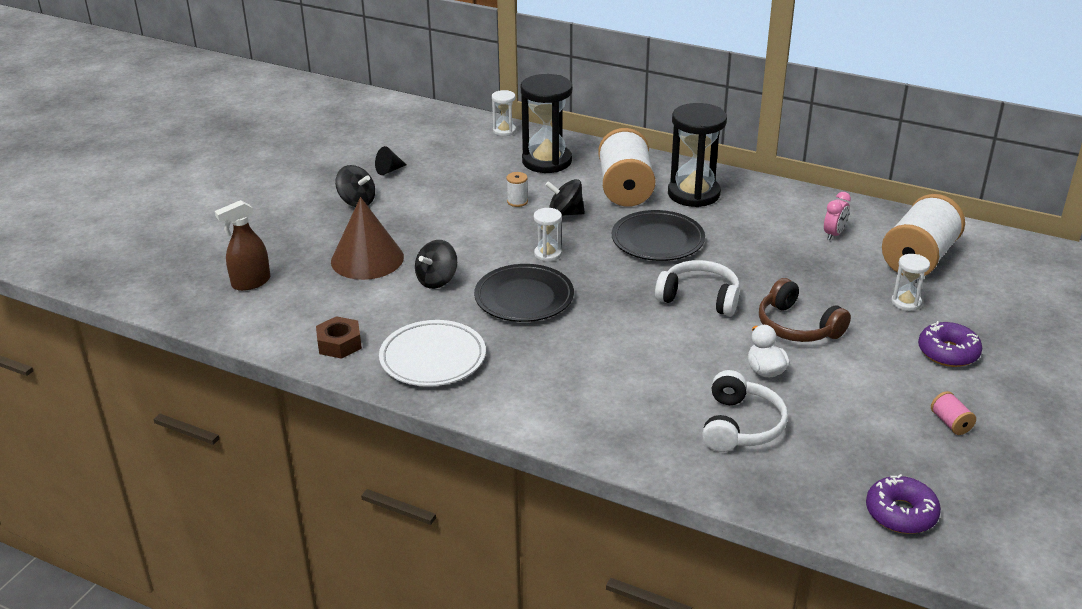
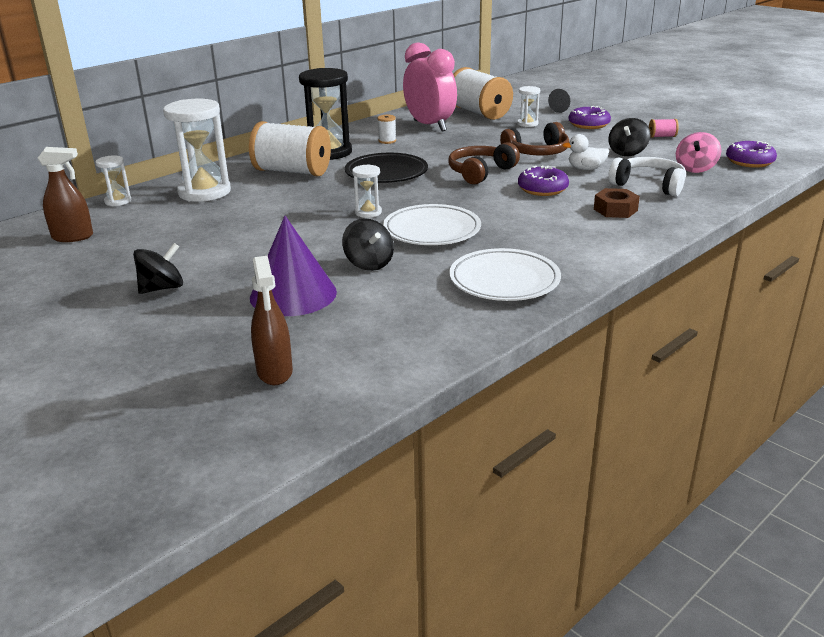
camera: 70 degrees left, 5 degrees down
brown nut [316,316,362,359] -> brown nut moved to [594,188,640,218]
brown cone [331,197,404,280] -> purple cone [250,216,337,316]
black cone [375,146,407,175] -> black cone moved to [548,89,570,113]
black plate [474,264,574,322] -> white plate [383,204,481,245]
white spool [507,172,528,207] -> white spool moved to [378,115,396,144]
black hourglass [521,74,572,173] -> white hourglass [163,99,231,202]
black spinning top [545,179,585,216] -> black spinning top moved to [608,118,651,156]
white headphones [655,260,740,316] -> brown headphones [448,142,520,185]
pink clock [824,192,851,240] -> pink clock [403,42,457,132], size x2.31
none -> brown spray bottle [38,147,93,242]
none -> purple donut [518,165,569,196]
none -> pink spinning top [676,132,721,173]

